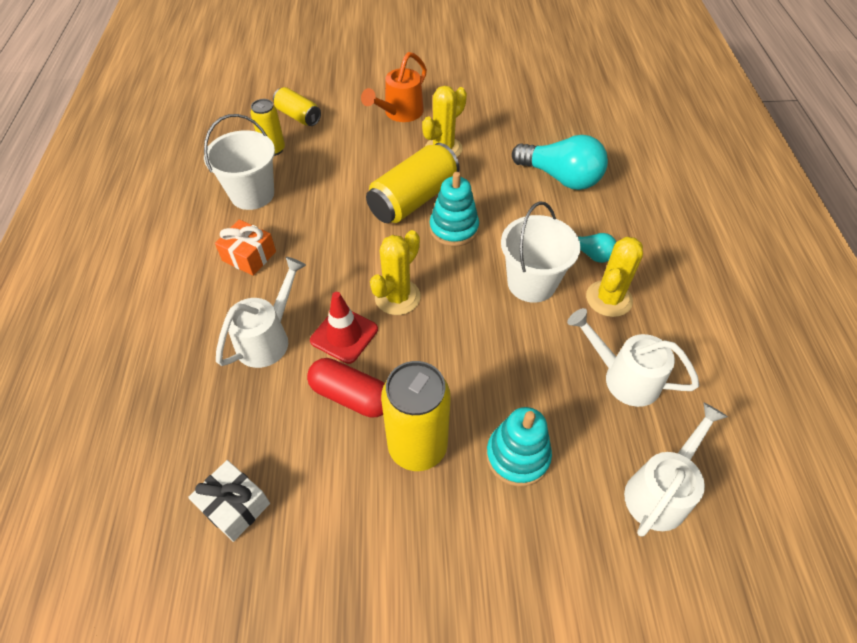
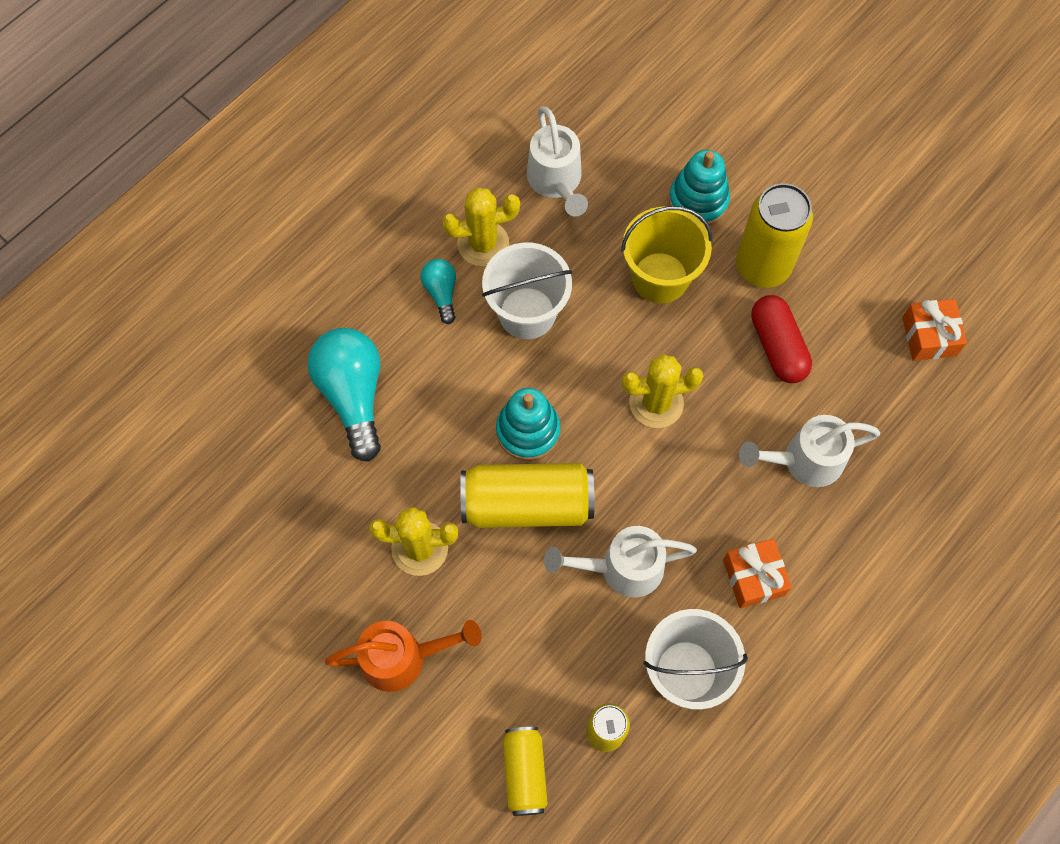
camera: 135 degrees left, 15 degrees up
white gift [188,460,270,542] -> orange gift [902,299,967,361]
red traffic cone [310,292,378,364] -> none
white watering can [624,402,728,537] -> white watering can moved to [544,526,697,597]
none -> yellow bucket [621,206,712,303]

